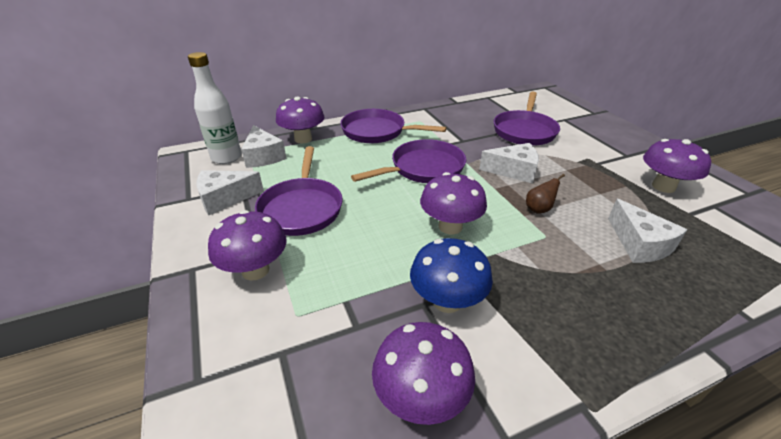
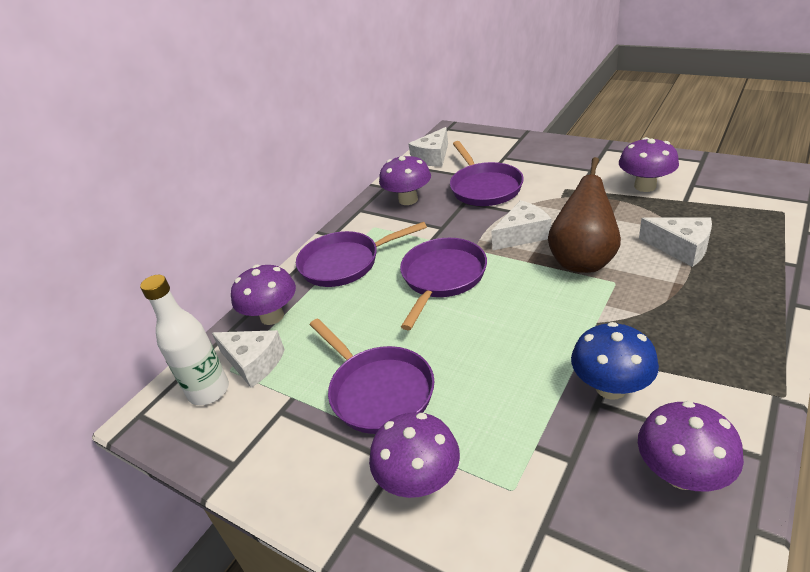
camera: 30 degrees left, 0 degrees up
white cheese [196,170,264,215] -> white cheese moved to [409,127,448,166]
purple mushroom [420,172,487,234] -> purple mushroom moved to [379,154,431,205]
brown pear [526,174,565,214] -> brown pear [548,157,621,273], size x2.36

